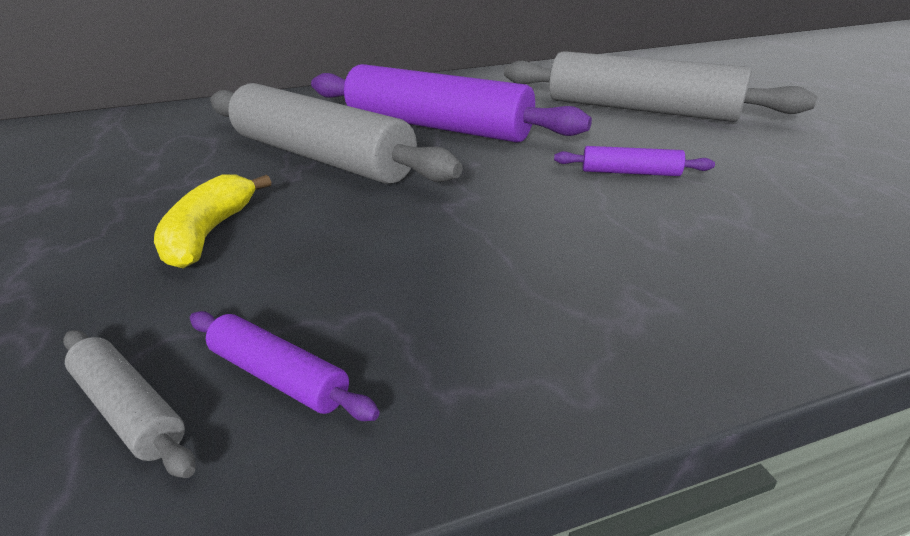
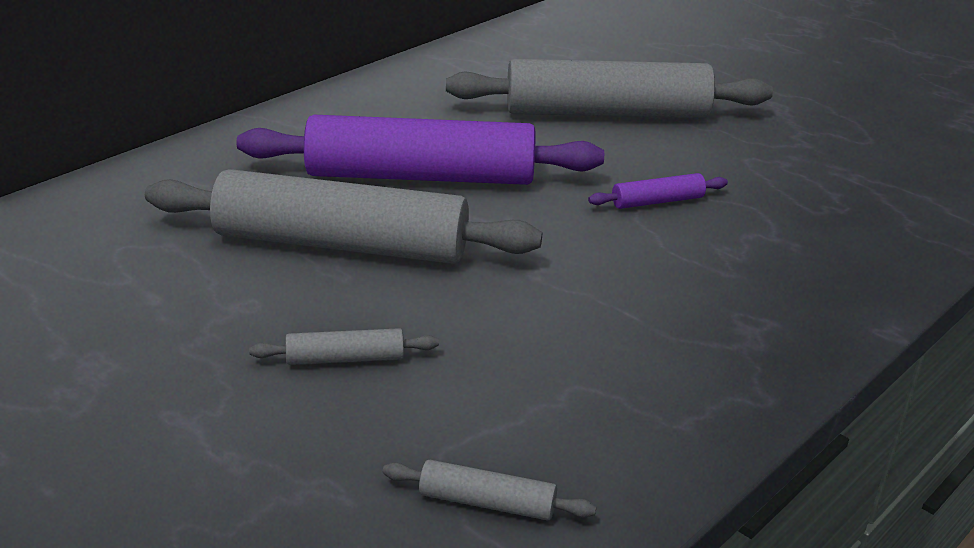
camera: 30 degrees left, 0 degrees up
yellow banana [154,175,271,269] -> grey rolling pin [249,328,439,365]
purple rolling pin [190,311,380,421] -> none

